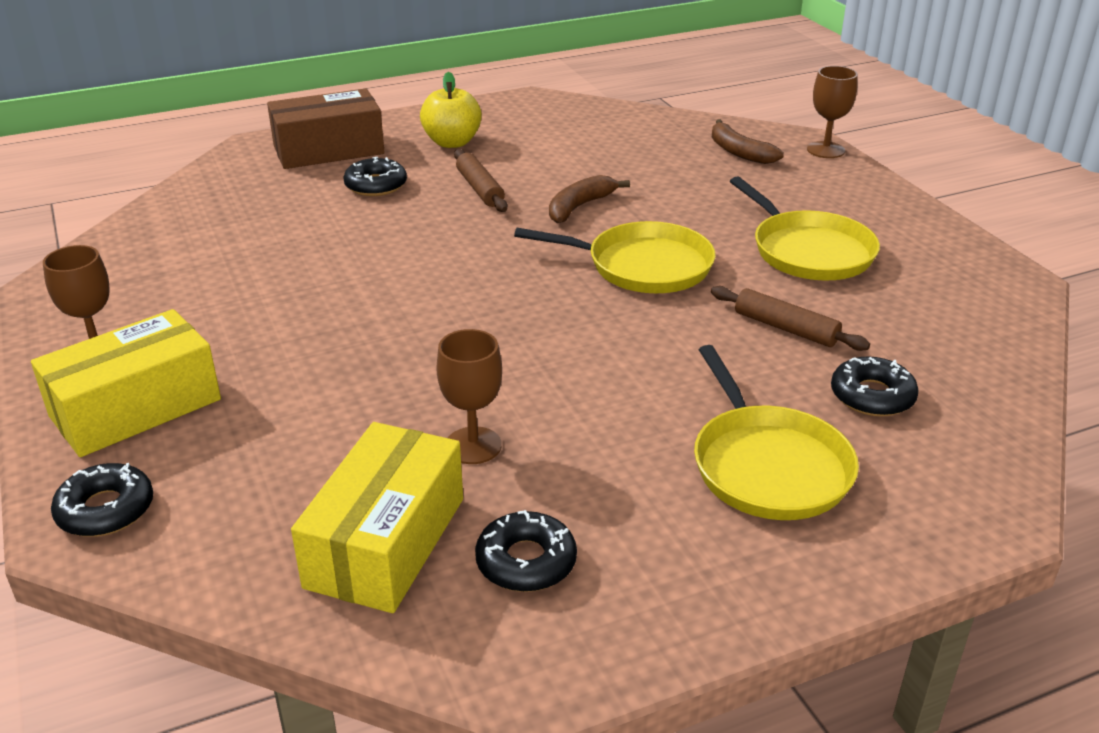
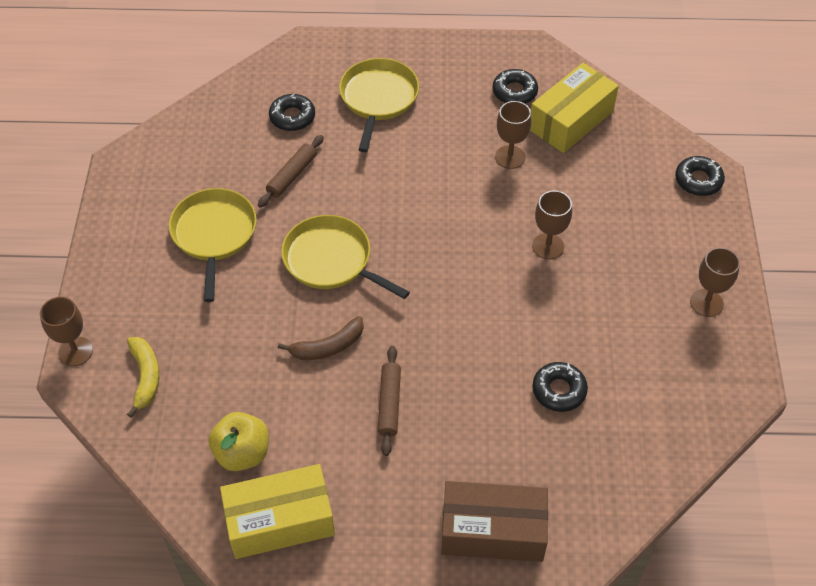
camera: 155 degrees left, 20 degrees up
yellow box [31,309,221,457] -> yellow box moved to [220,464,335,559]
black donut [343,157,407,196] -> black donut moved to [532,362,588,412]
yellow apple [420,72,482,148] -> yellow apple moved to [208,412,269,471]
brown rolling pin [711,286,870,351] -> brown rolling pin turned 60 degrees clockwise [258,135,324,208]
brown banana [712,119,784,164] -> yellow banana [127,337,159,417]
none -> brown goblet [532,190,572,259]

